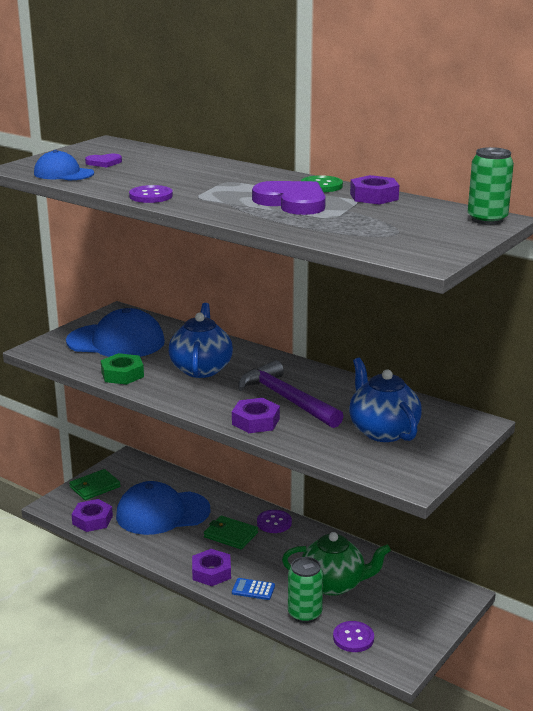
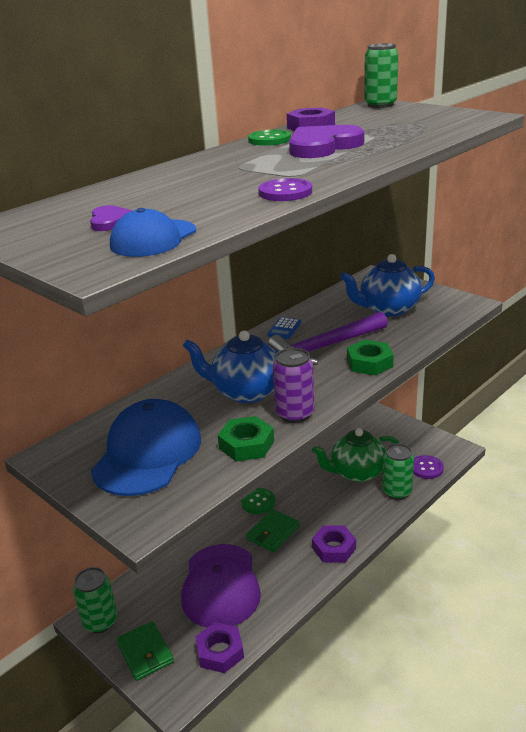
camera: 80 degrees left, 5 degrees up
blue cap [116,481,210,535] -> purple cap [181,544,261,628]
purple nut [232,398,280,433] -> green nut [347,340,394,375]
blue calculator [232,578,275,600] -> blue calculator moved to [267,317,301,339]
purple button [257,510,292,533] -> green button [241,488,275,514]
green teapot [282,532,391,596] -> green teapot turned 120 degrees counterclockwise [312,428,399,482]
none -> green can [73,567,117,633]
none -> purple can [273,348,314,423]

